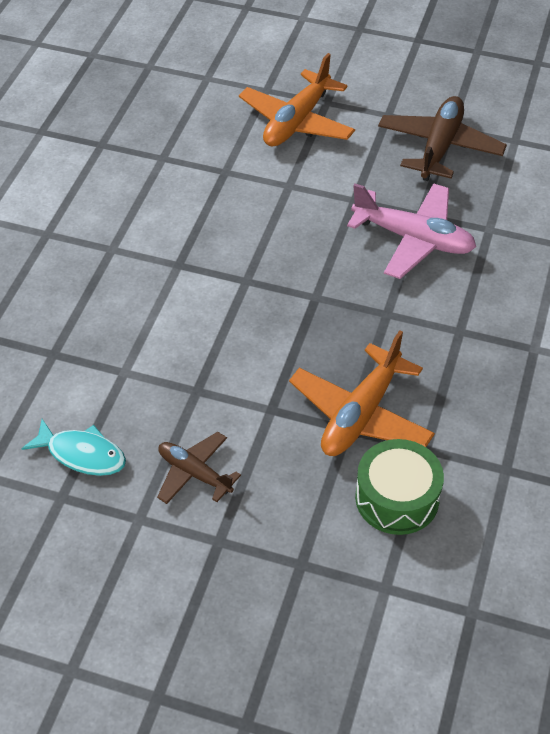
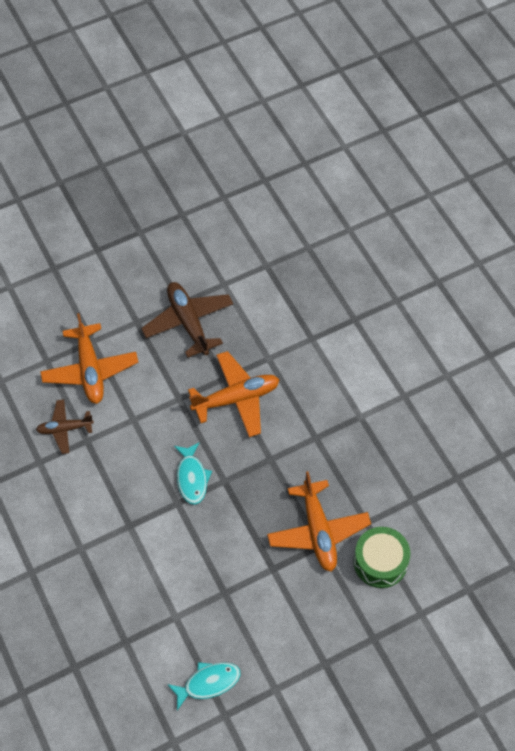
camera: 45 degrees left, 10 degrees up
brown plane [157,432,241,504] -> brown plane moved to [36,399,94,454]
pink plane [347,183,476,279] -> orange plane [188,351,280,437]
none -> turquoise fish [174,442,212,505]

